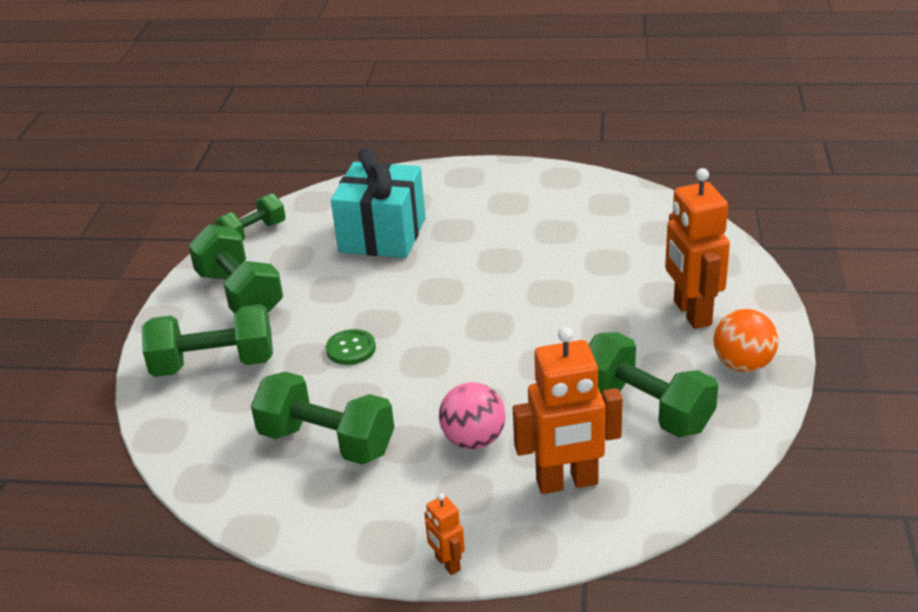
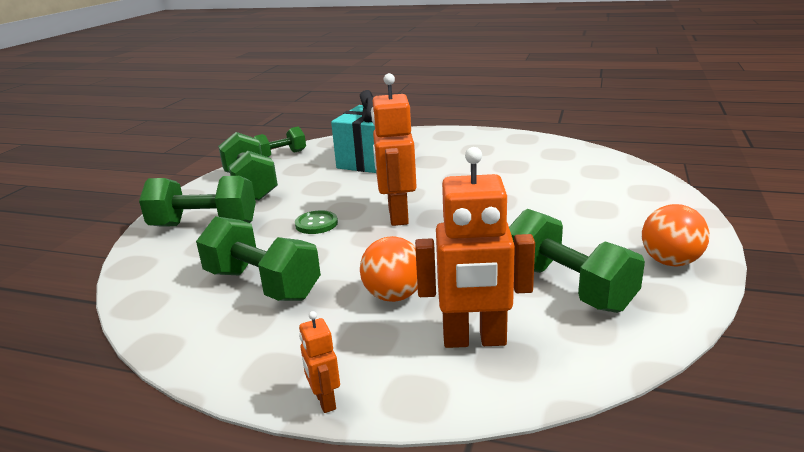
camera: 10 degrees right, 10 degrees down
pink ball [439,382,506,449] -> orange ball [360,236,418,302]
orange robot [665,168,730,329] -> orange robot moved to [371,73,417,226]

